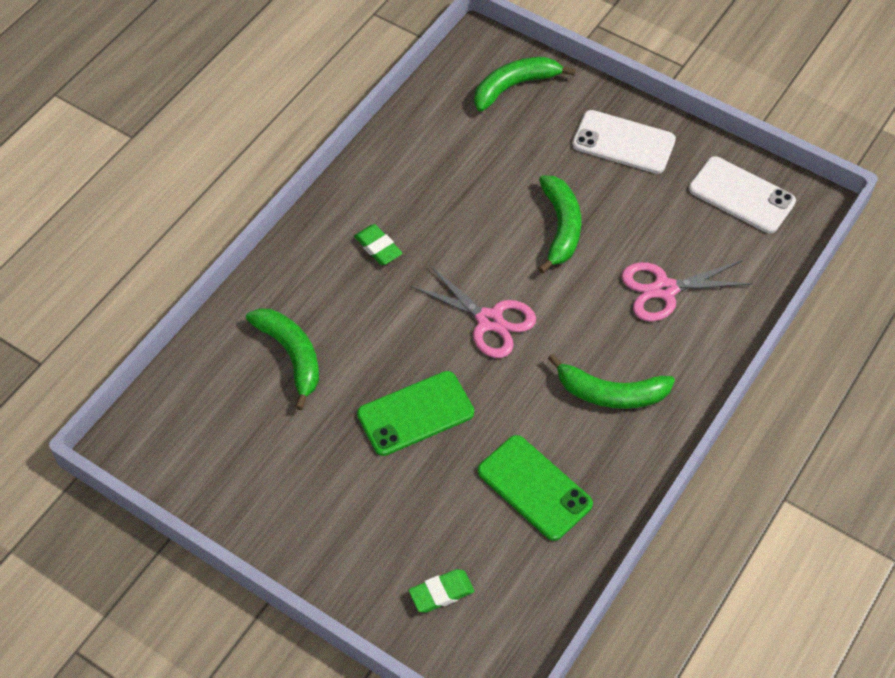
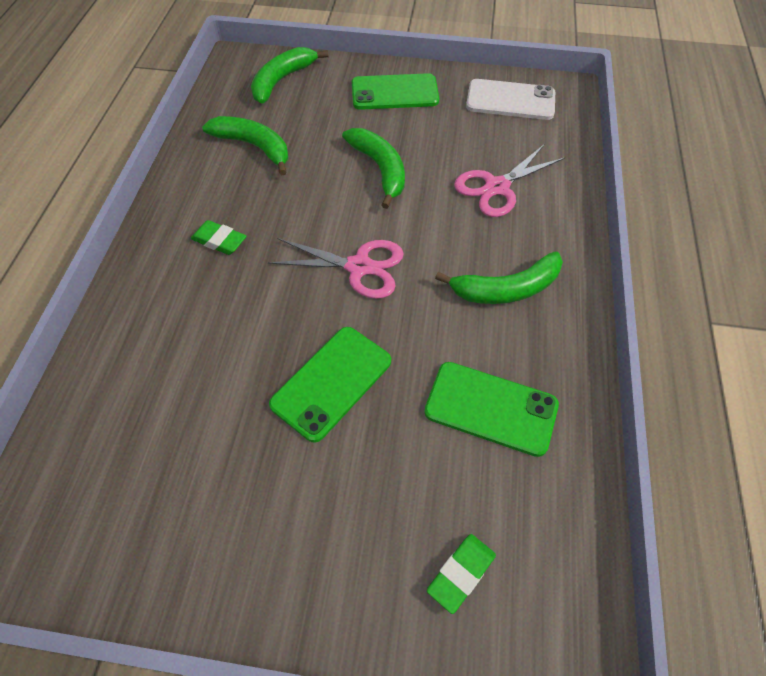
camera: 25 degrees left, 0 degrees up
green banana [246,308,319,410] -> green banana moved to [202,116,288,176]
white phone [572,110,676,174] -> green phone [352,73,439,110]

